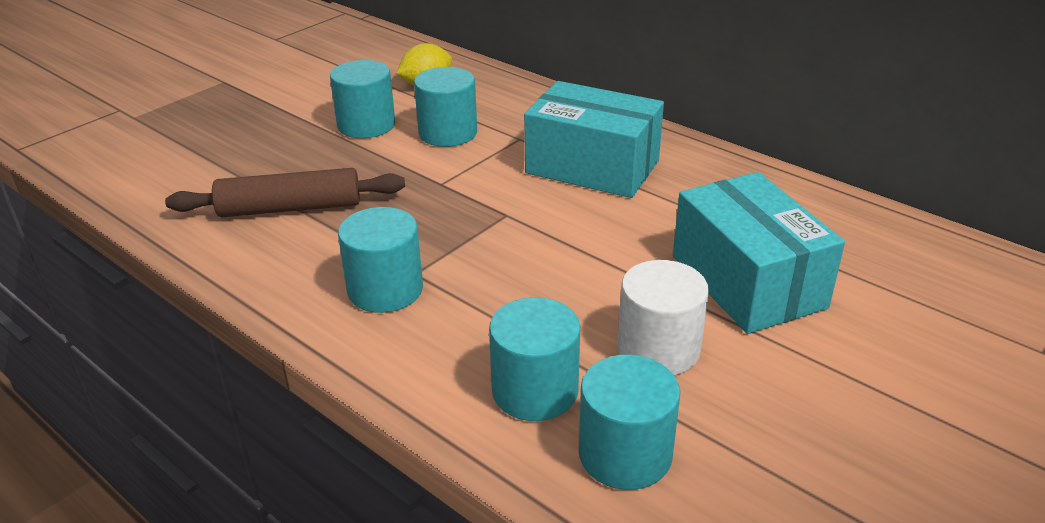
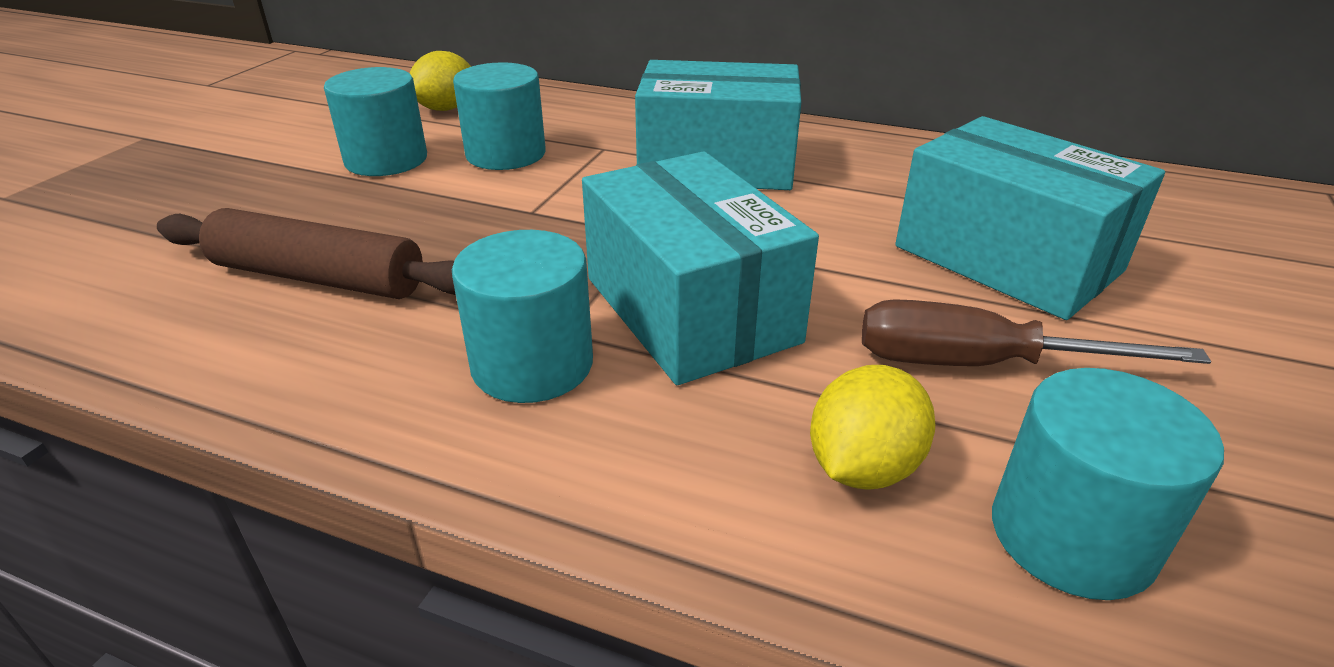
camera: 20 degrees left, 0 degrees up
brown rolling pin [165,168,405,217] -> brown rolling pin turned 45 degrees clockwise [157,208,456,299]
turquoise cylinder [489,297,580,421] -> yellow lemon [810,365,935,489]
white cylinder [618,260,709,376] -> brown screwdriver [862,299,1211,366]
none -> turquoise box [582,151,819,385]

